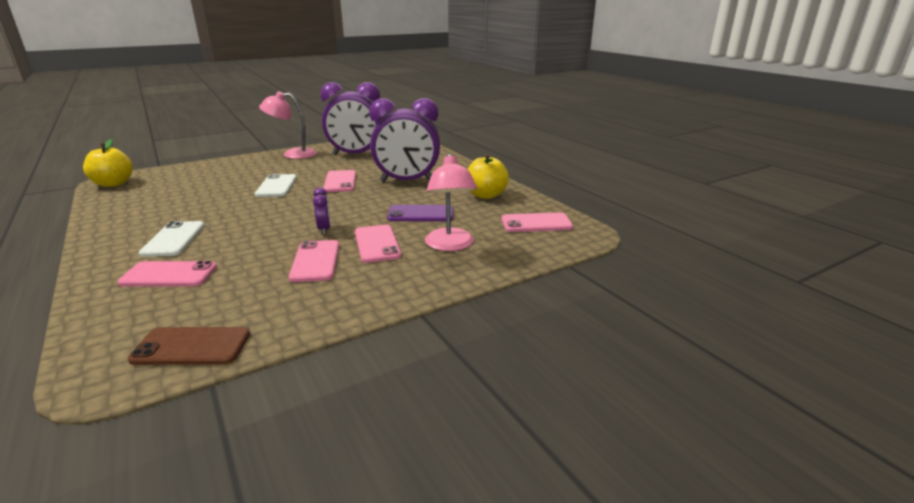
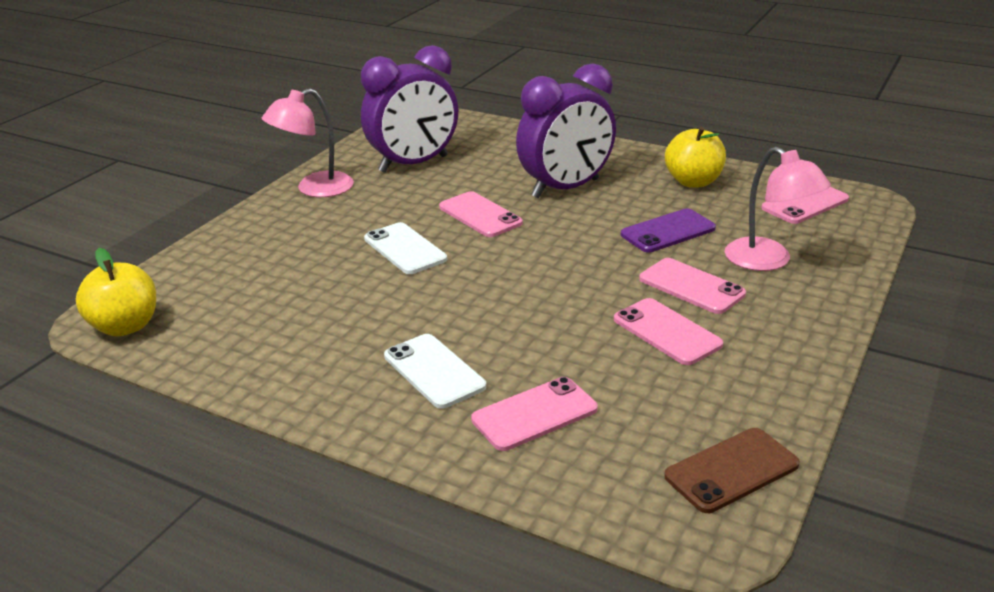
camera: 30 degrees left, 5 degrees up
purple clock [313,188,331,235] -> none

